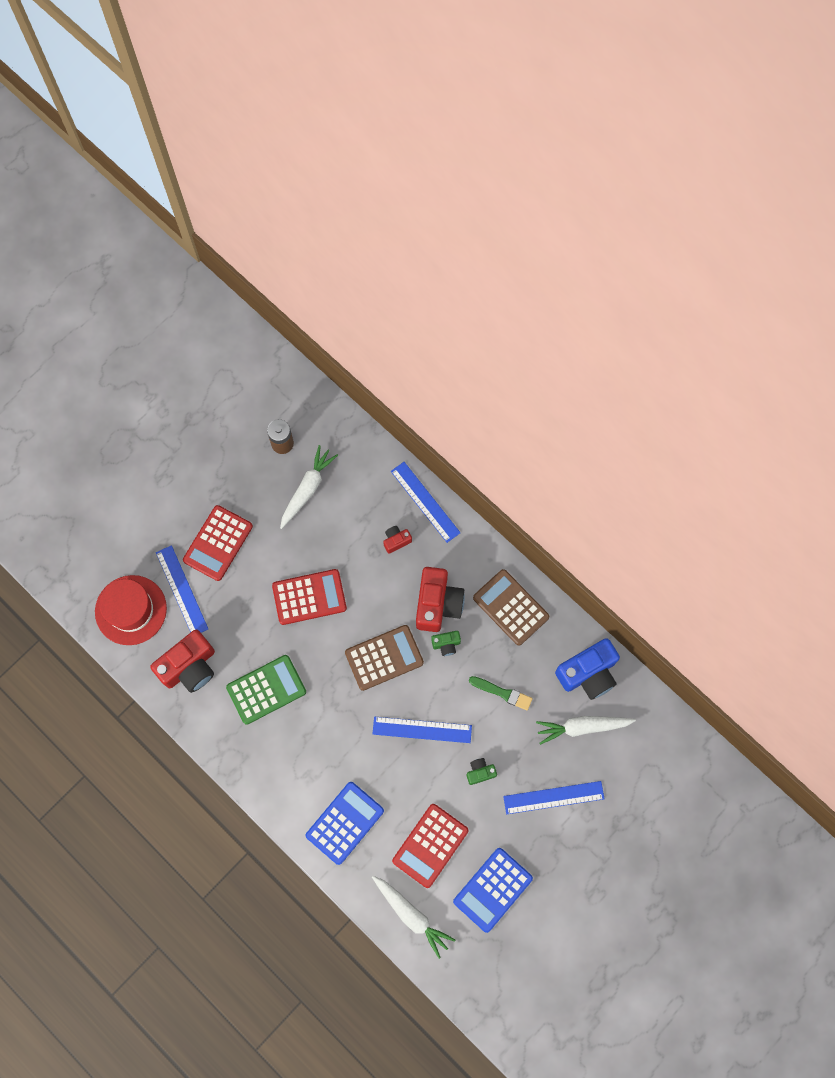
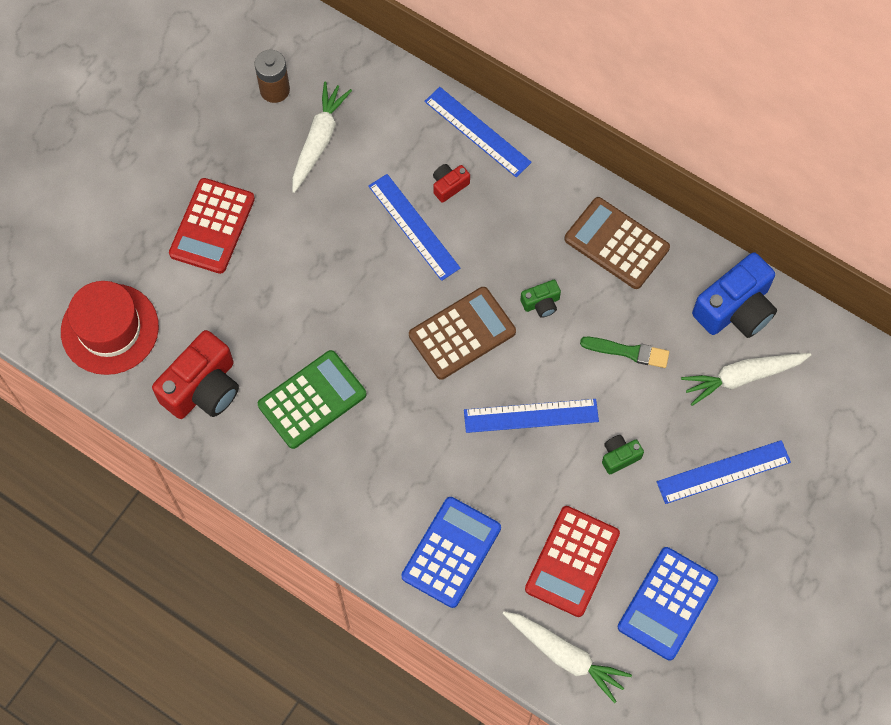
camera: 10 degrees left, 5 degrees down
blue ruler [156,545,208,633] -> blue ruler moved to [368,174,461,281]
red calculator [272,569,347,625] -> none
red camera [416,567,465,632] -> none

